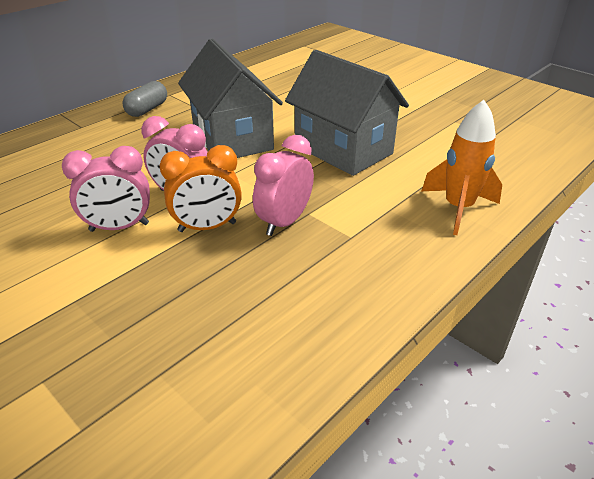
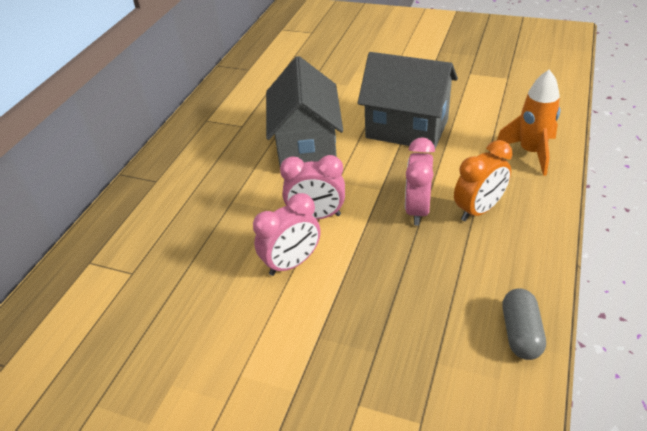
camera: 20 degrees left, 5 degrees up
grey capsule [122,81,167,117] -> grey capsule moved to [503,288,546,360]
orange clock [160,145,242,232] -> orange clock moved to [454,140,512,221]
grey house [178,39,283,158] -> grey house turned 45 degrees clockwise [266,56,343,166]

